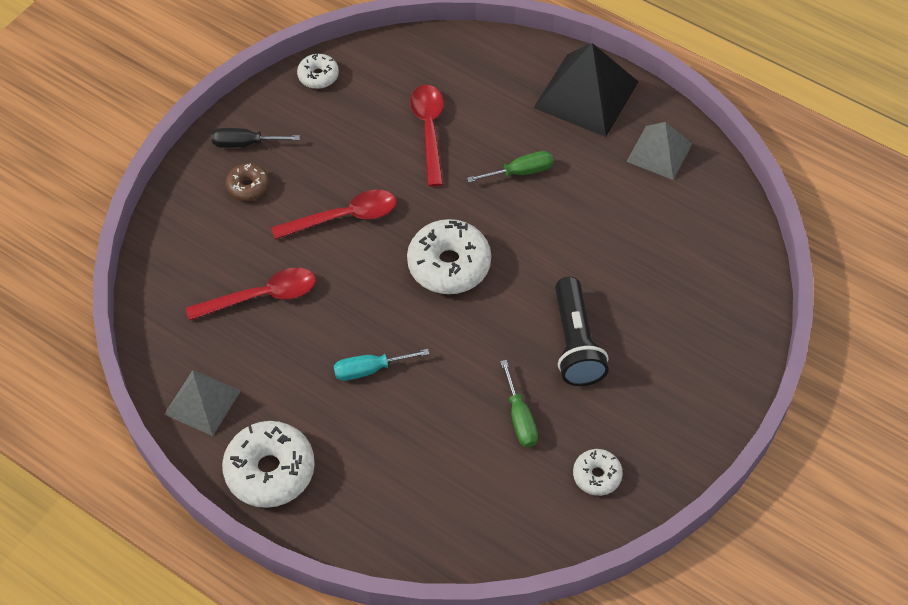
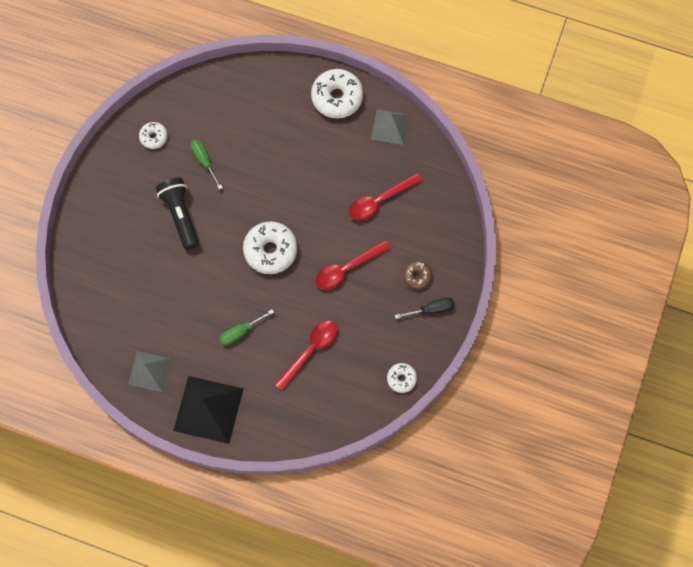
camera: 165 degrees right, 15 degrees up
turquoise screwdriver [334,349,429,381] -> none
red spoon [410,85,444,187] -> red spoon turned 120 degrees counterclockwise [275,320,338,391]

